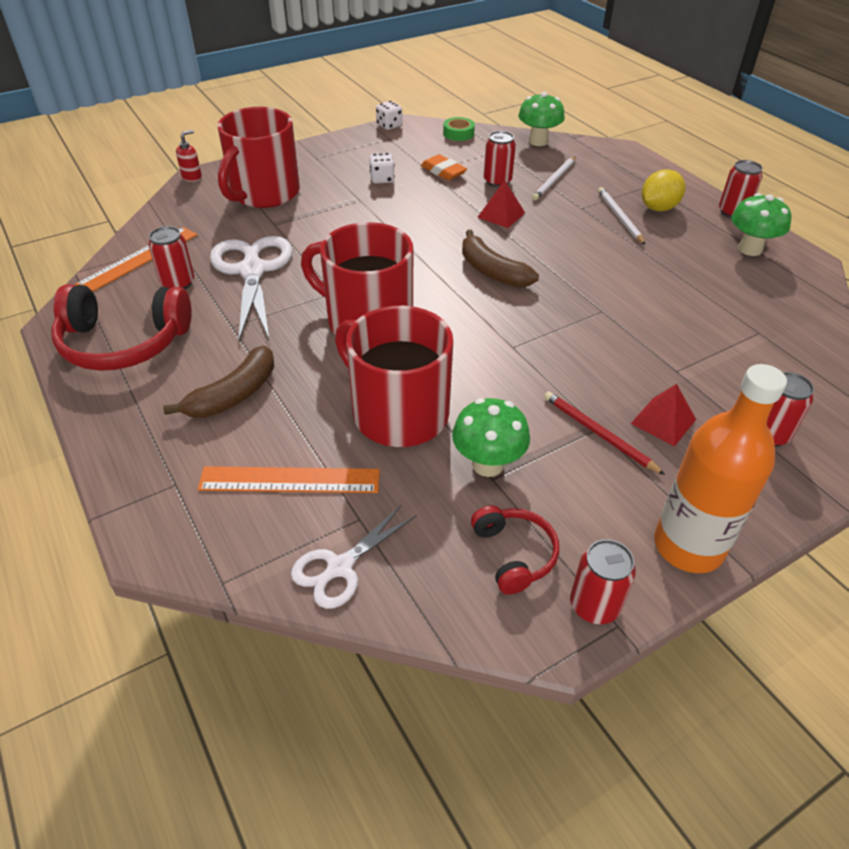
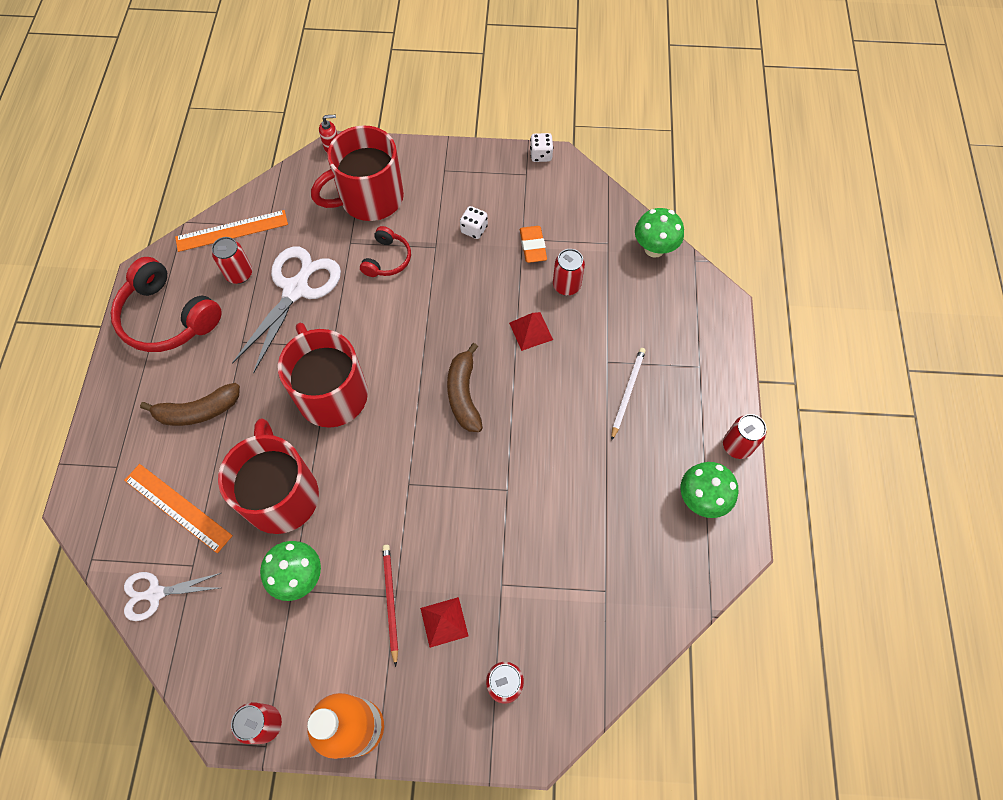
camera: 35 degrees right, 20 degrees up
green tape [443,117,475,141] -> none
red headphones [471,505,559,595] -> red headphones moved to [360,226,411,277]
white pencil [532,156,576,200] -> none
yellow lemon [642,169,685,211] -> none

